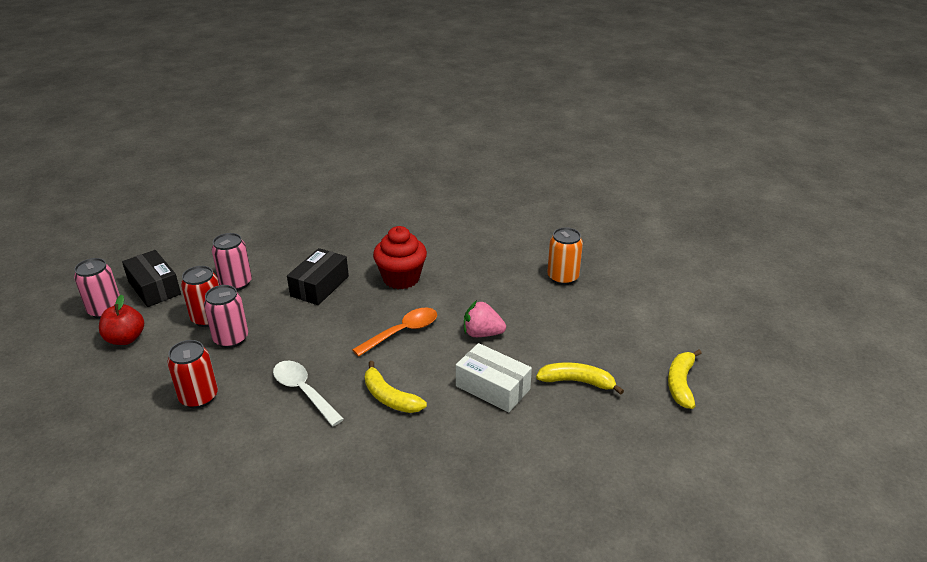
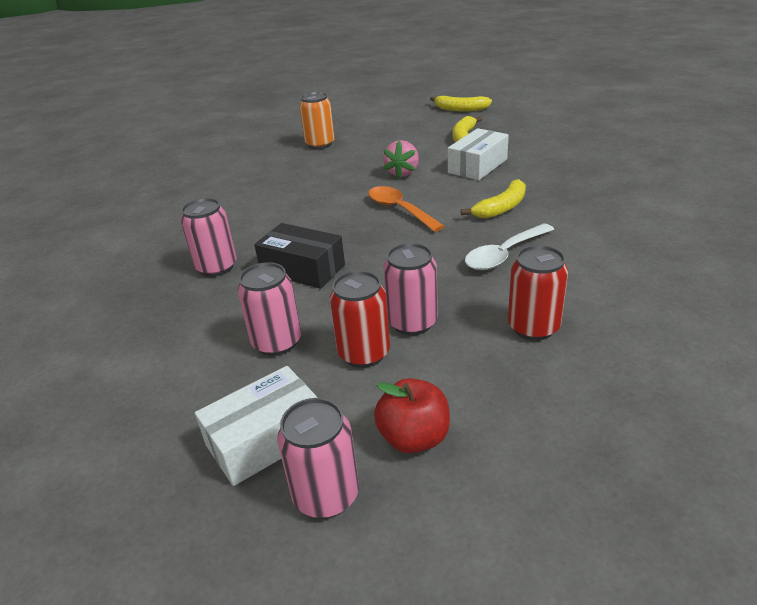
camera: 85 degrees left, 0 degrees up
black box [122,250,181,307] -> white box [195,366,318,486]
red cupcake [373,226,427,289] -> none
none -> pink can [181,198,237,277]

